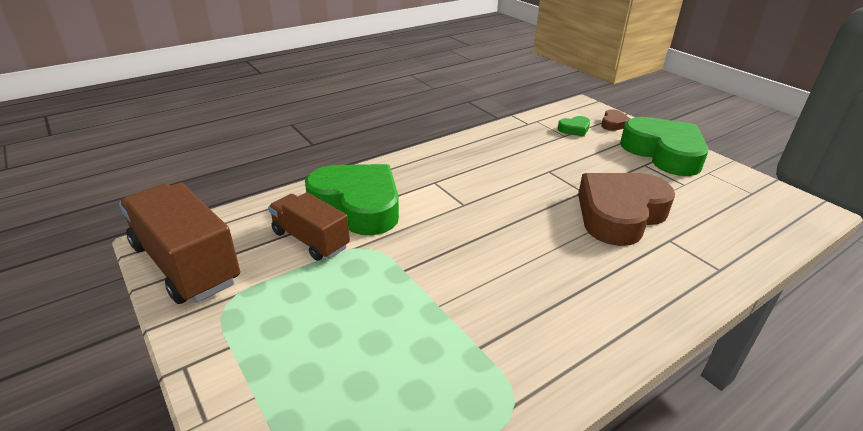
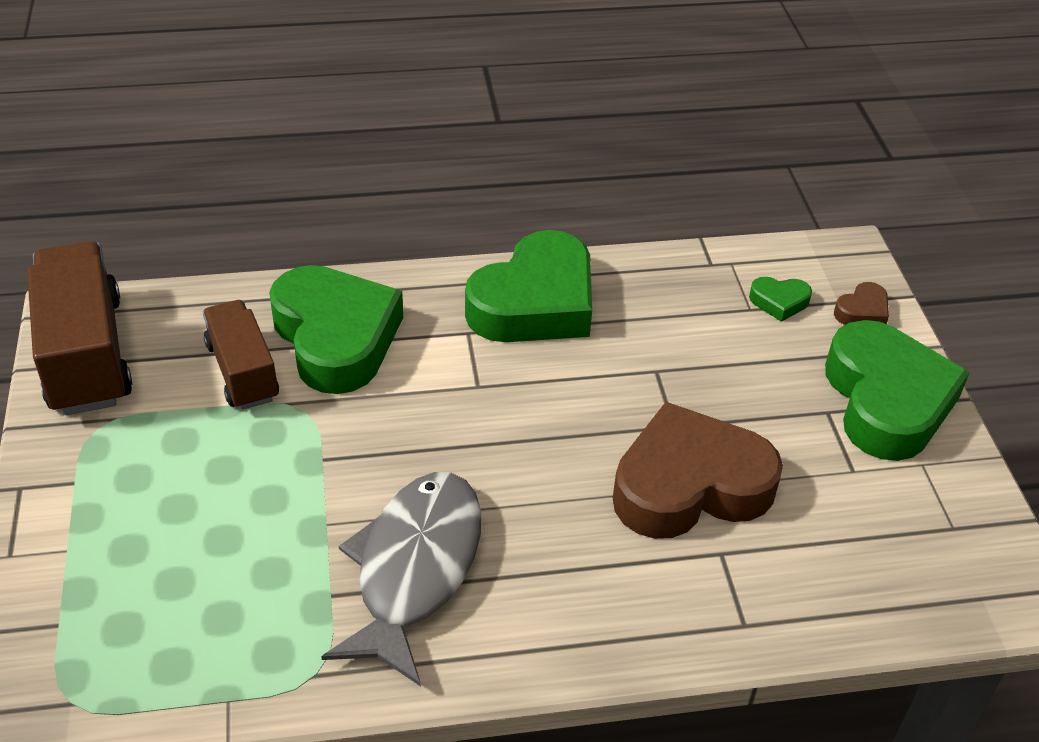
camera: 25 degrees right, 10 degrees up
none -> grey fish [321,472,481,686]
none -> green heart [465,230,592,342]

